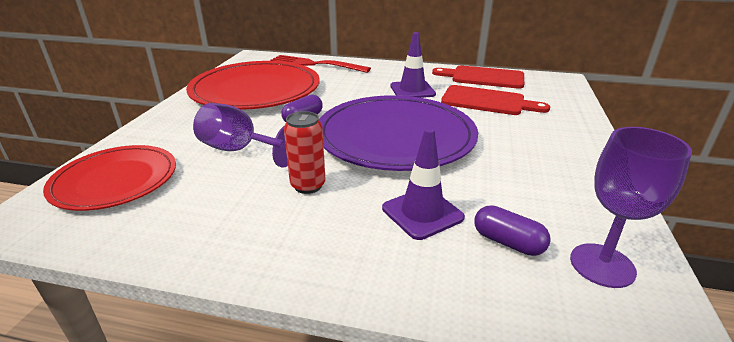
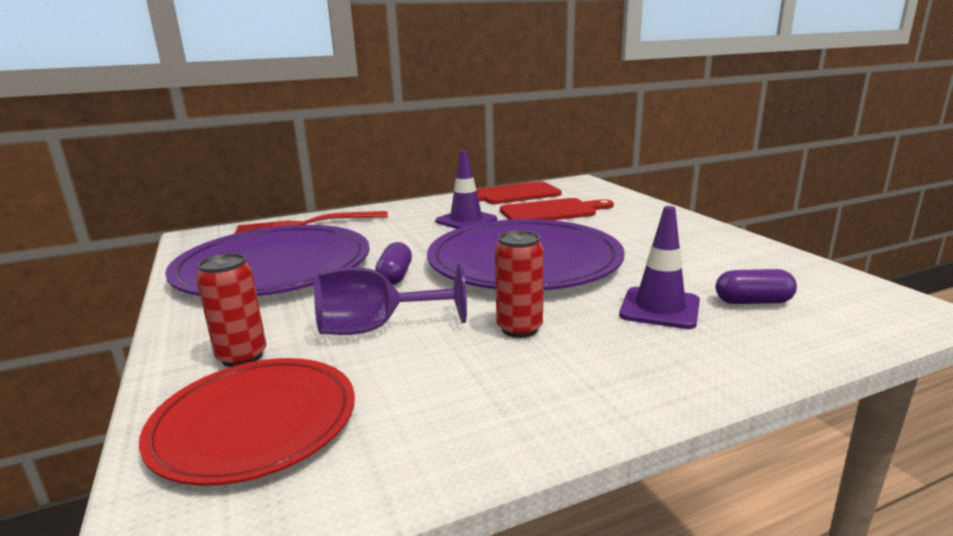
camera: 35 degrees left, 10 degrees down
red plate [186,61,320,110] -> purple plate [165,225,370,296]
purple goblet [570,127,692,288] -> none
none -> red can [196,253,266,367]

